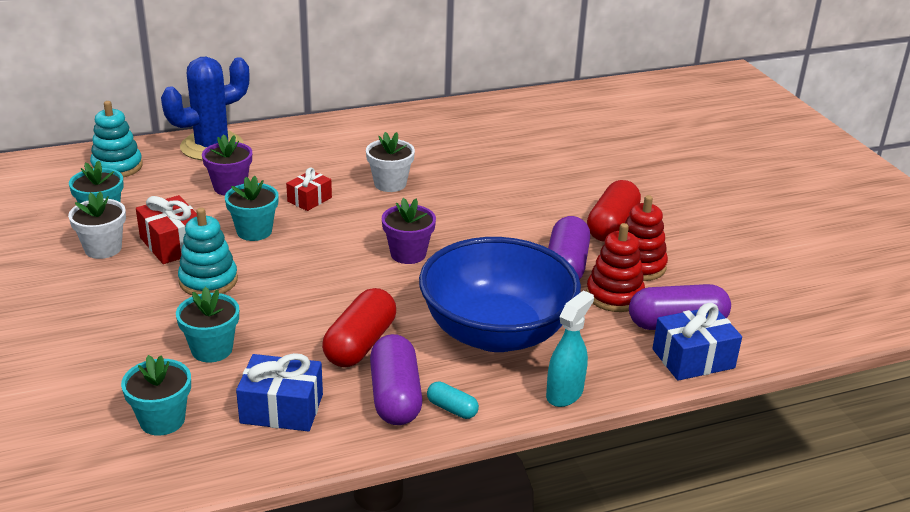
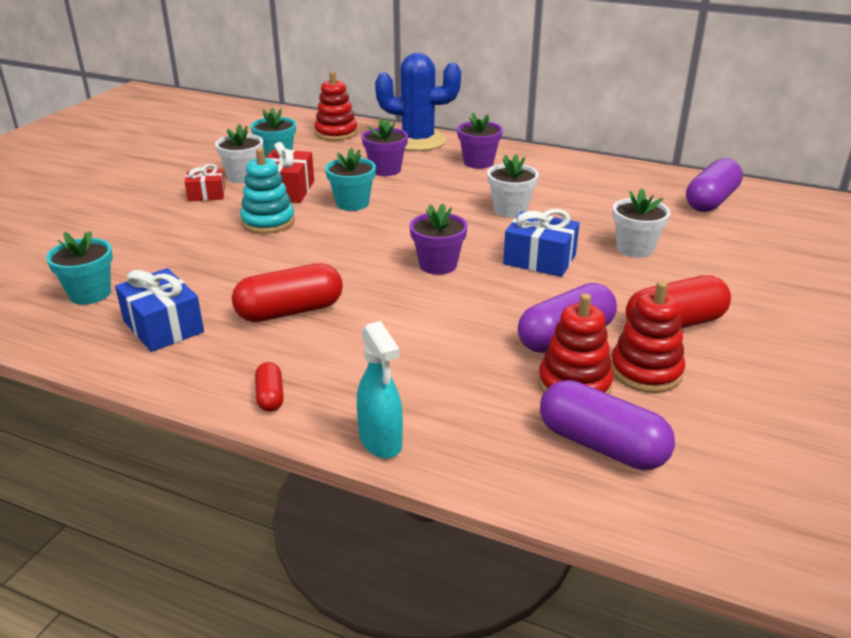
camera: 45 degrees right, 0 degrees up
turquoise stacking toy [90,101,143,177] -> red stacking toy [314,71,358,141]
turquoise flower pot [176,287,239,363] -> none
red gift [286,167,332,211] -> red gift moved to [185,164,225,202]
purple capsule [370,334,423,425] -> purple capsule moved to [686,158,743,212]
blue bowl [419,237,581,352] -> none
turquoise capsule [427,381,479,419] -> red capsule [255,362,284,412]
turquoise spray bottle [546,291,594,407] -> turquoise spray bottle turned 75 degrees clockwise [357,321,403,459]
blue gift [652,303,742,381] -> blue gift moved to [503,209,579,277]
none -> purple flower pot [457,112,503,169]
none -> white flower pot [612,188,670,258]

